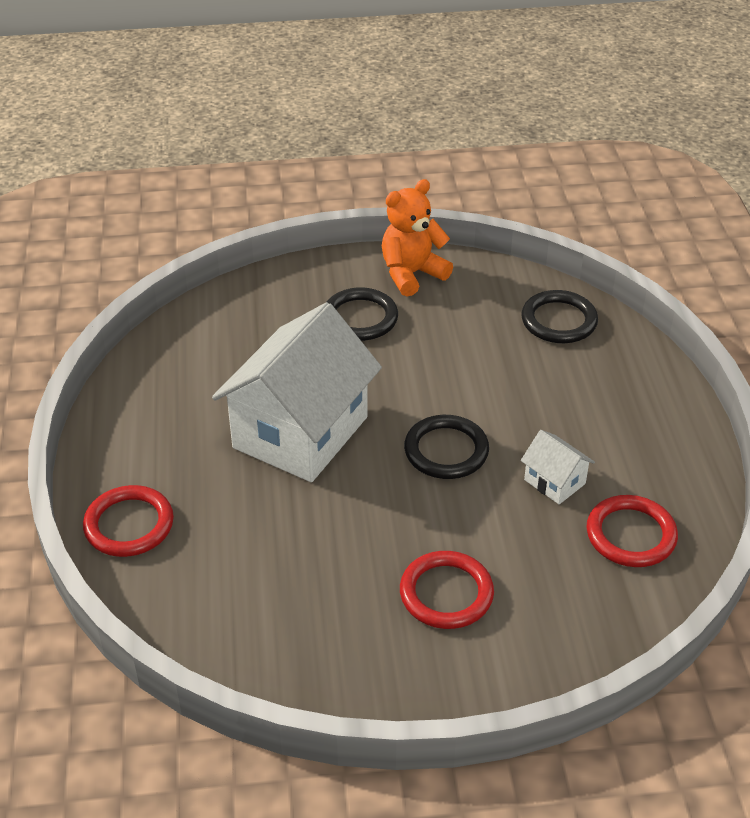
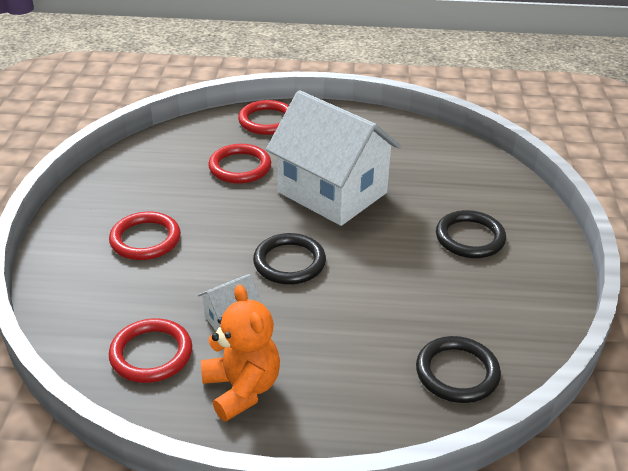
camera: 100 degrees right, 5 degrees down
orange teddy bear [382,179,453,296] -> orange teddy bear moved to [201,284,280,422]
none -> red ring [208,144,271,184]

